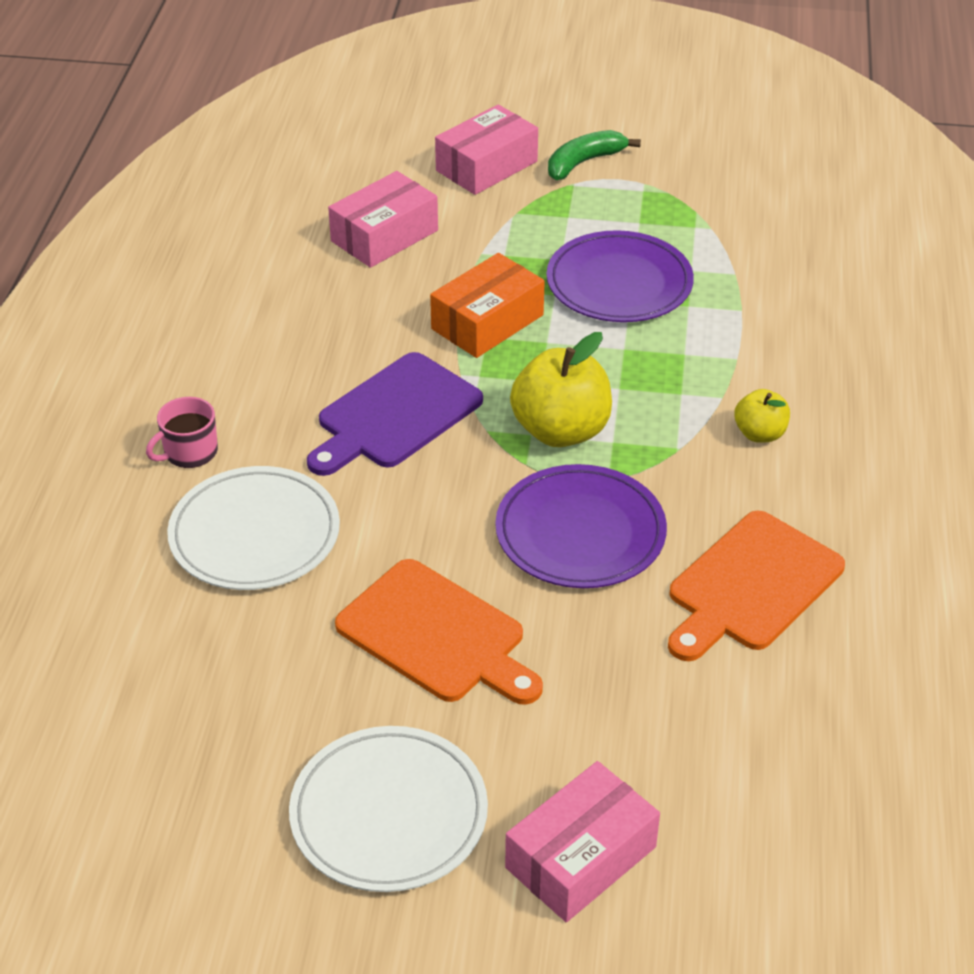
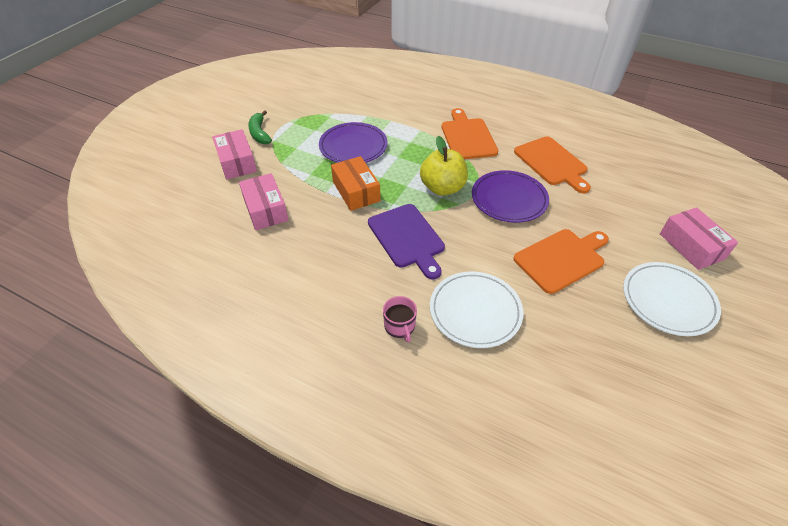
camera: 70 degrees left, 5 degrees up
yellow apple [734,389,790,443] -> orange cutting board [442,108,498,159]

